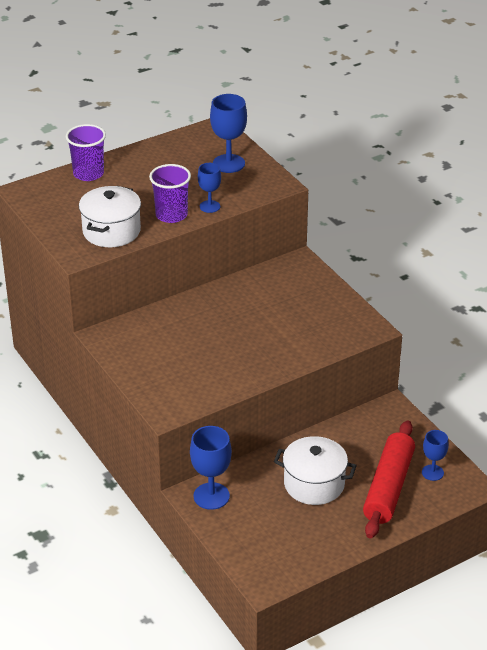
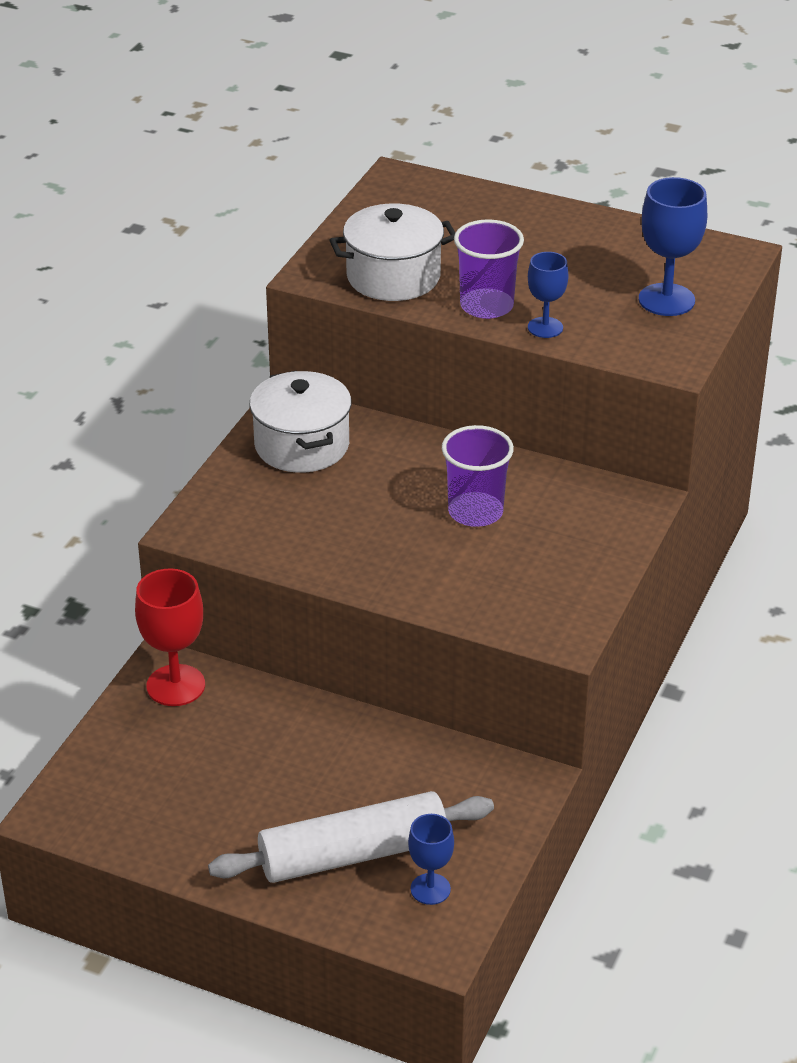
camera: 55 degrees right, 0 degrees up
purple cup [66,124,106,181] -> purple cup moved to [442,425,514,527]
blue goblet [190,426,232,510] -> red goblet [135,568,205,706]
white pot [274,436,357,505] -> white pot moved to [249,370,352,473]
red rolling pin [363,420,415,538] -> white rolling pin [208,791,494,883]

